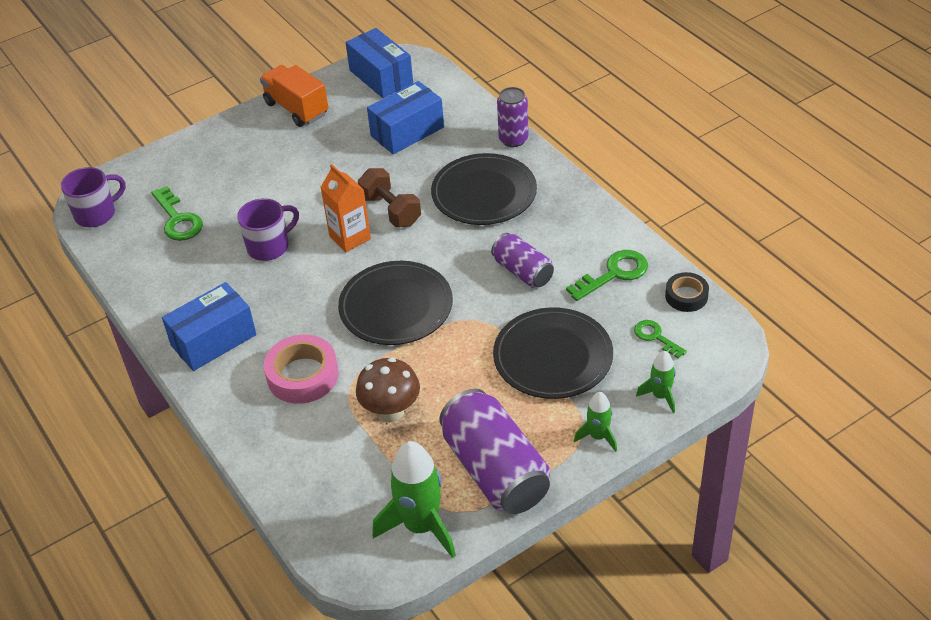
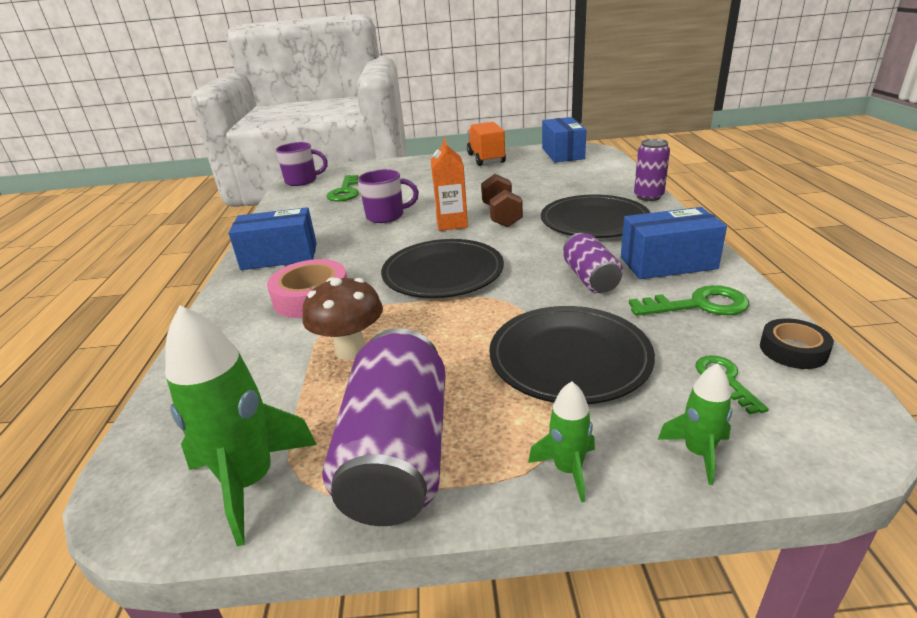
camera: 30 degrees right, 15 degrees down
blue box [367,81,444,154] -> blue box moved to [621,207,727,279]

